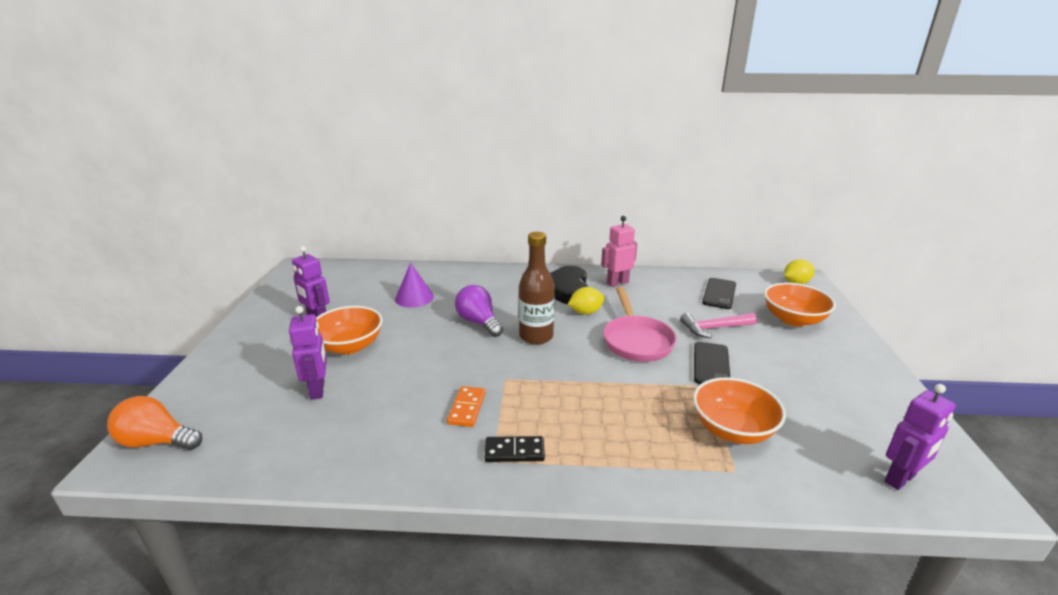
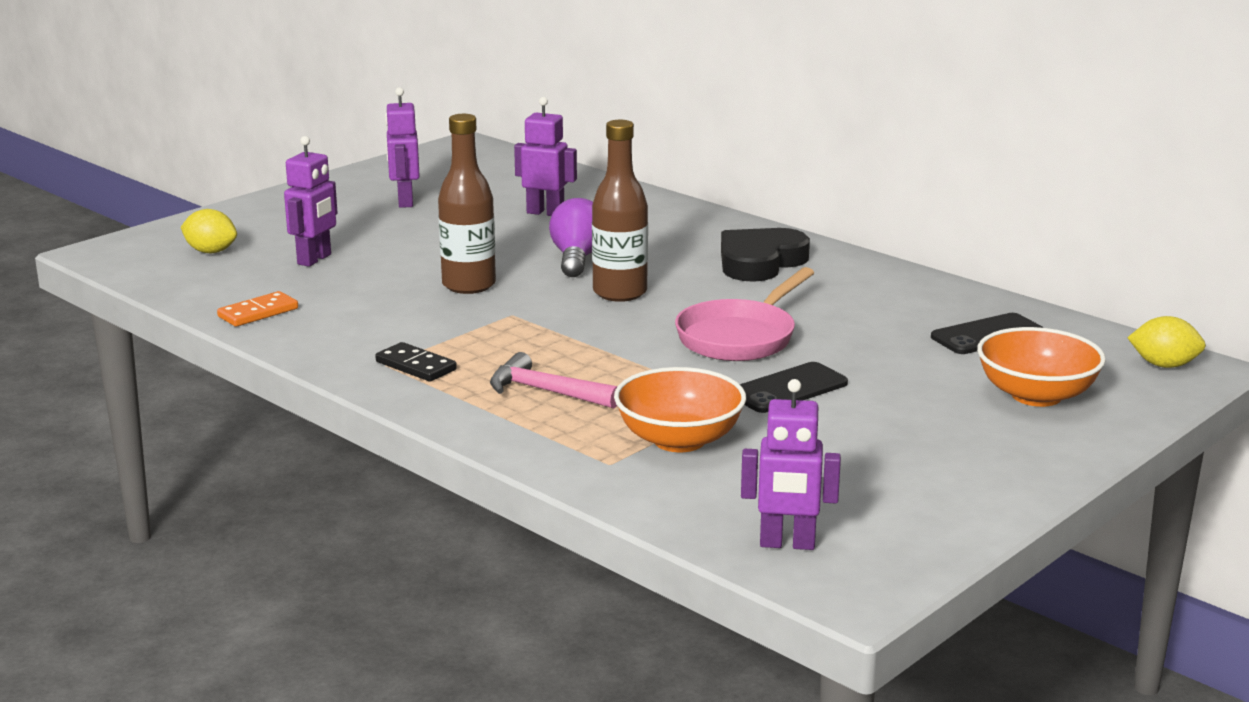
camera: 40 degrees right, 5 degrees down
orange light bulb [107,396,202,450] -> none
orange bowl [316,306,383,354] -> none
purple cone [395,263,434,307] -> purple robot [514,97,577,216]
orange domino [447,386,486,427] -> orange domino moved to [217,291,298,327]
yellow lemon [568,287,605,315] -> yellow lemon moved to [181,209,237,253]
pink robot [601,216,637,287] -> none
pink hammer [680,313,757,338] -> pink hammer moved to [490,352,617,409]
none -> brown bottle [438,114,496,294]

